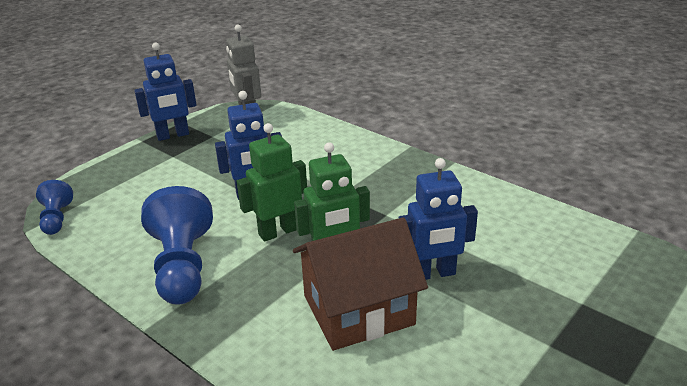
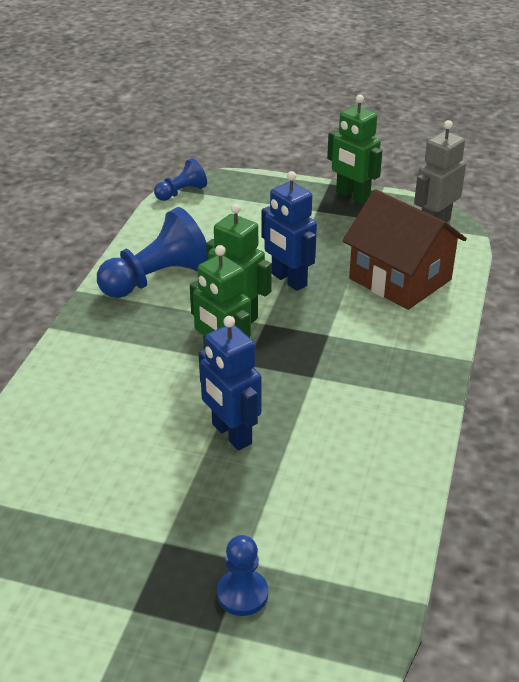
camera: 65 degrees right, 5 degrees up
blue robot [134,43,197,141] -> green robot [327,94,382,204]
brown house [293,217,428,351] -> brown house moved to [342,189,467,310]
none -> blue pawn [217,535,268,616]

